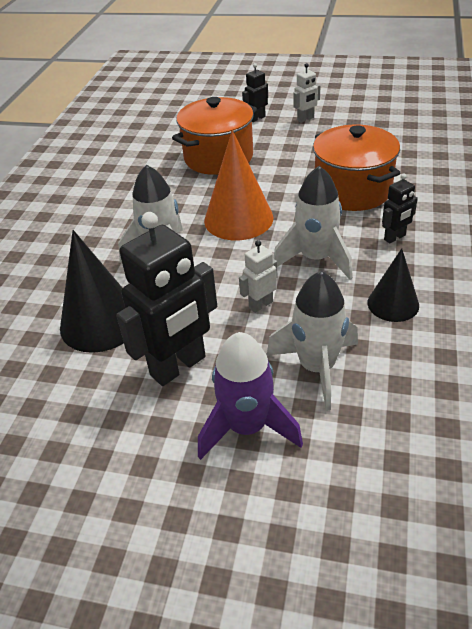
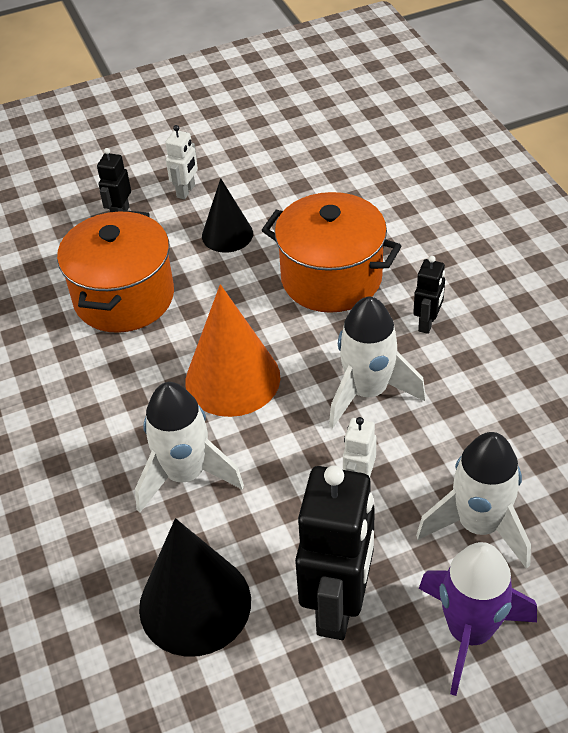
camera: 35 degrees left, 5 degrees up
black cone [368,248,419,322] -> black cone moved to [202,178,253,253]

